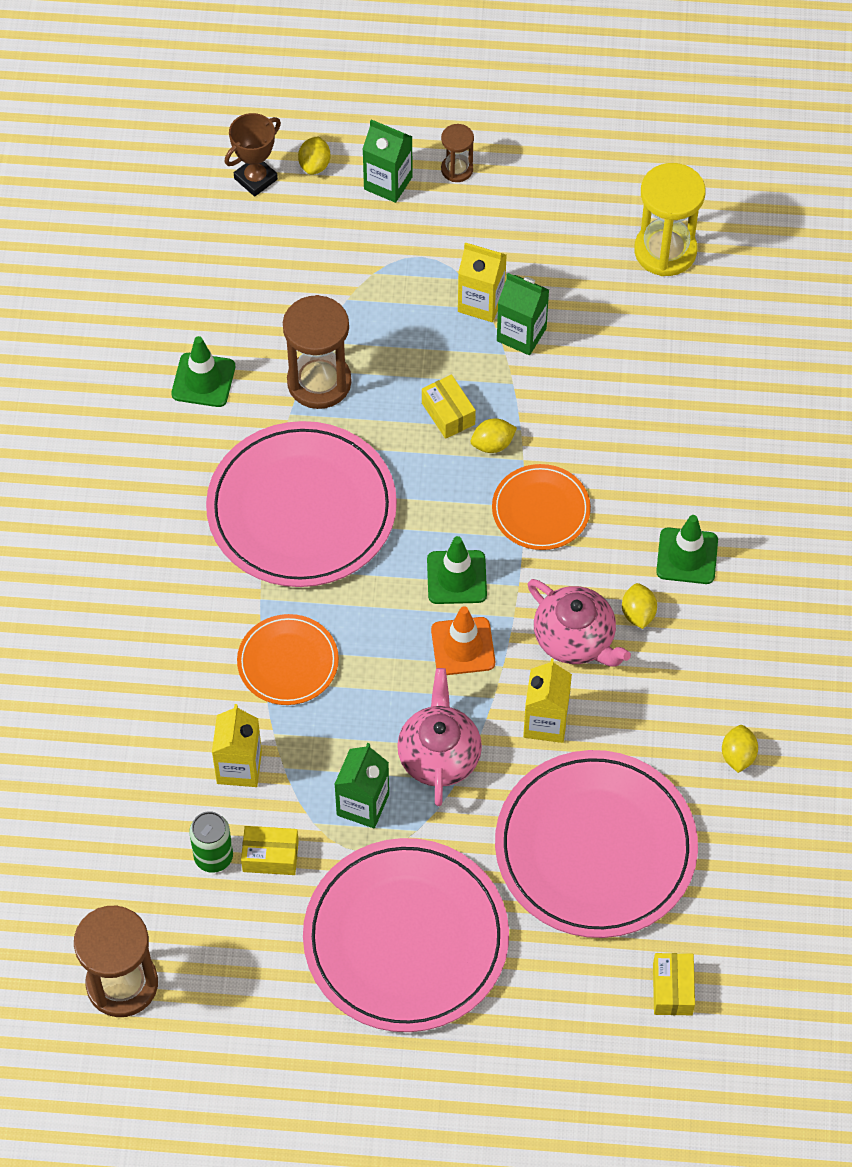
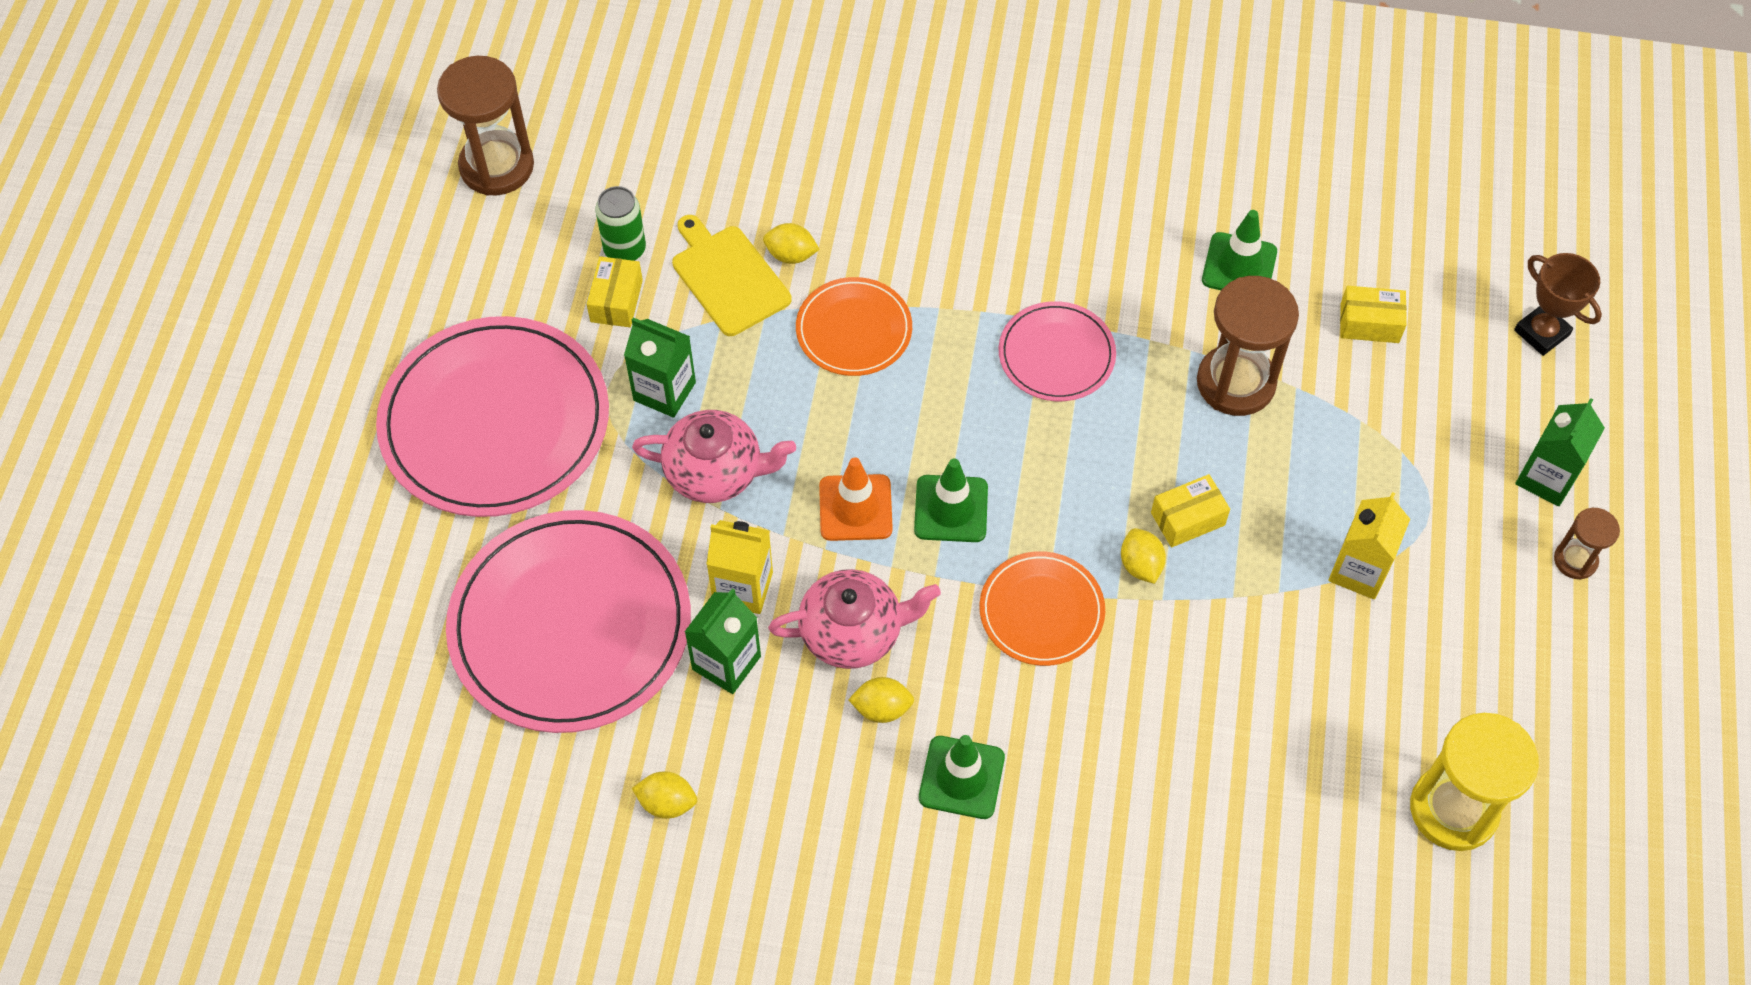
camera: 95 degrees right, 0 degrees up
pink plate [206,421,397,587] -> pink plate [999,301,1116,401], size x0.52
yellow carton [212,704,262,787] -> yellow cutting board [672,215,792,336]
yellow lemon [298,136,331,175] -> yellow lemon moved to [763,223,820,264]
green carton [497,273,549,355] -> green carton moved to [684,588,761,694]
pink teapot [528,579,631,667] -> pink teapot turned 150 degrees counterclockwise [768,569,941,669]
yellow box [653,953,695,1015] -> yellow box moved to [1340,286,1407,343]

